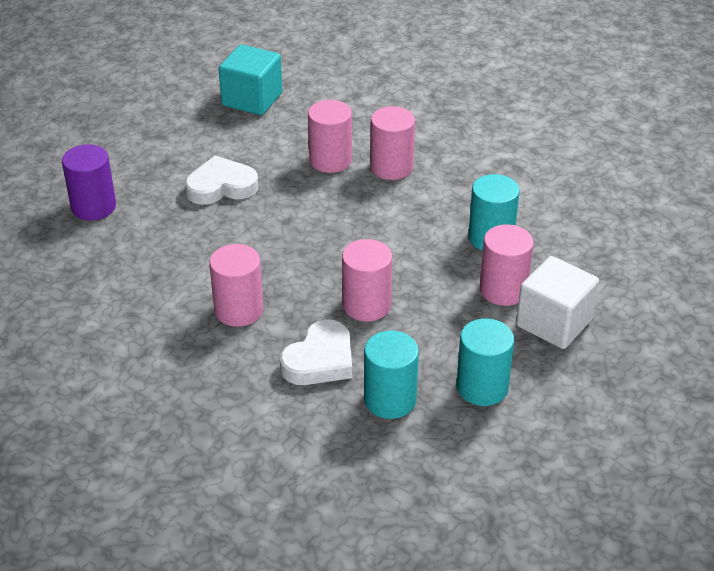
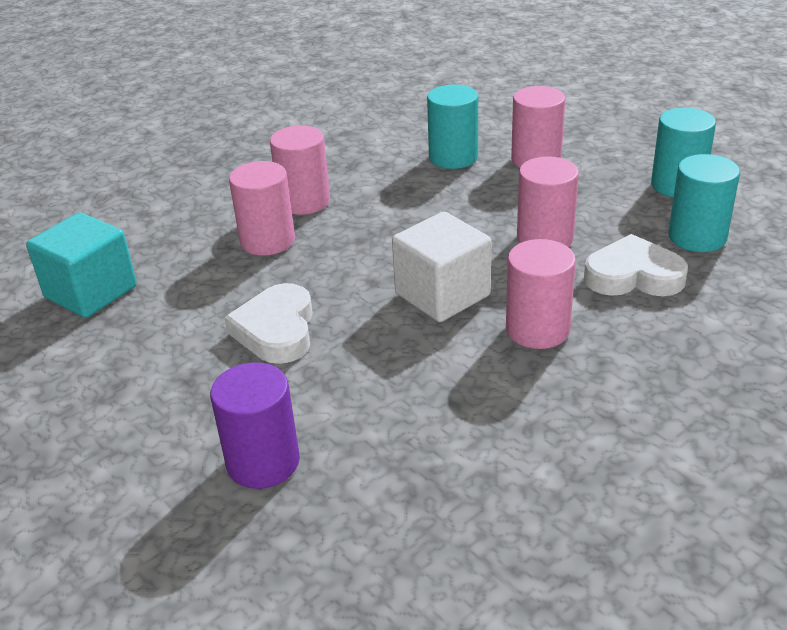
camera: 75 degrees left, 5 degrees down
white heart [280,319,352,385] -> white heart turned 45 degrees counterclockwise [584,234,688,296]
white cube [516,256,599,349] -> white cube moved to [392,212,491,322]

